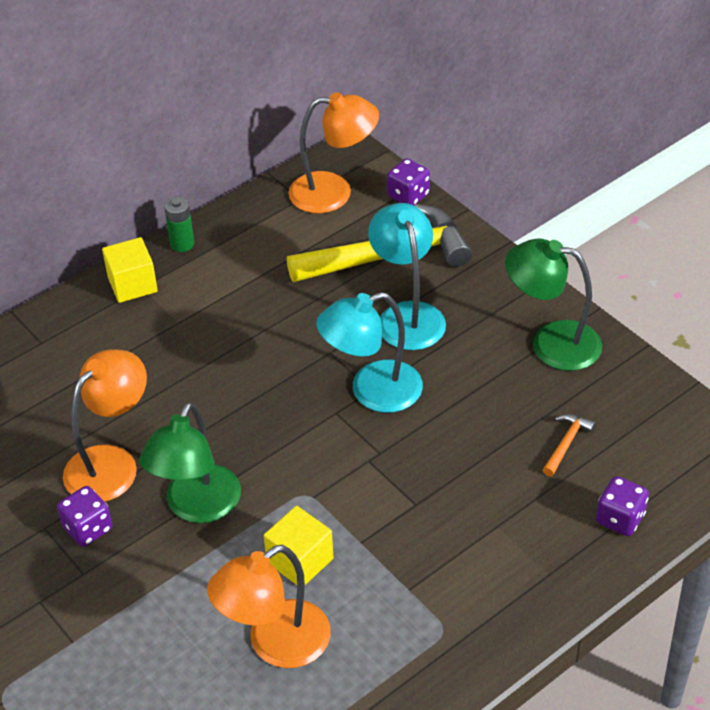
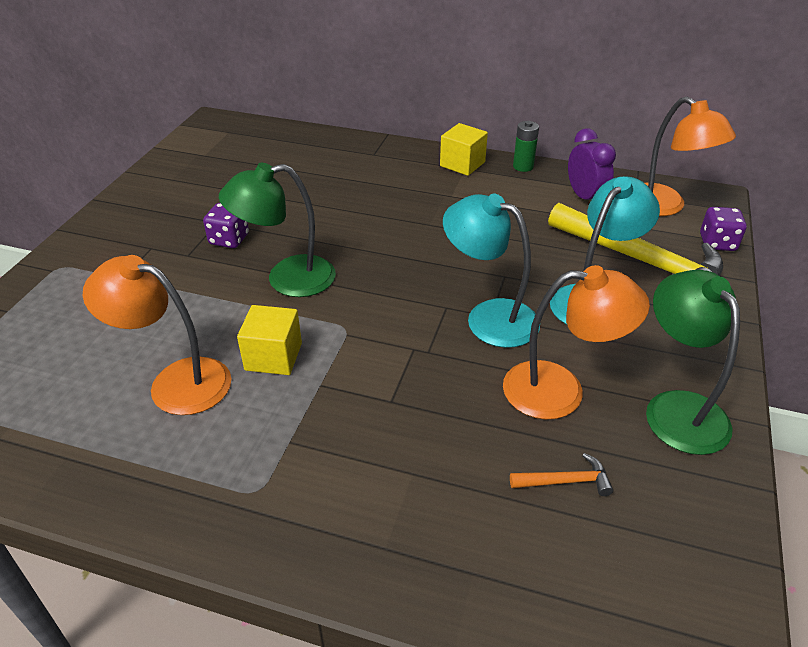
camera: 55 degrees right, 5 degrees down
orange lamp [63,349,147,502] -> orange lamp moved to [503,265,650,420]
purple dice [596,476,649,536] -> none
none -> purple clock [568,129,616,200]

